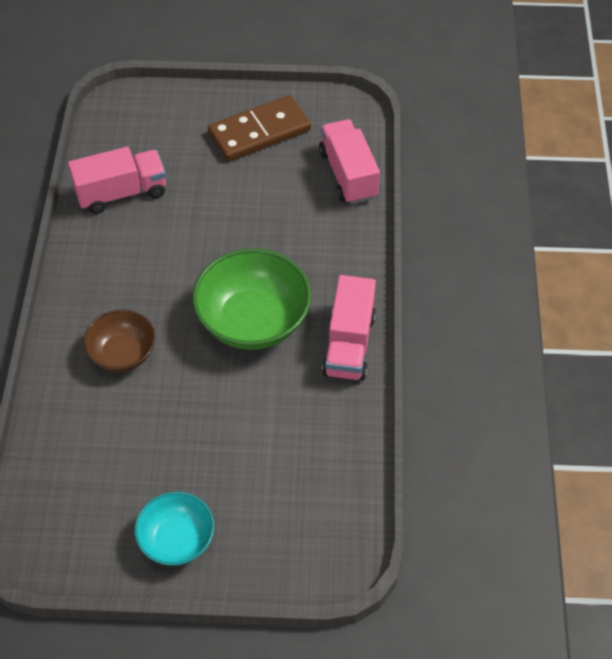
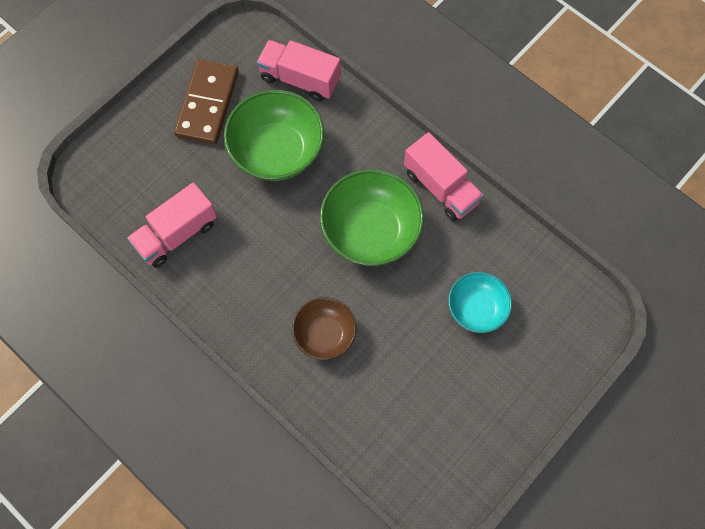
camera: 50 degrees left, 15 degrees up
pink truck [68,147,166,214] -> pink truck turned 150 degrees counterclockwise [127,182,217,268]
turquoise bowl [134,491,214,566] -> turquoise bowl moved to [448,272,512,333]
none -> green bowl [224,90,324,181]

